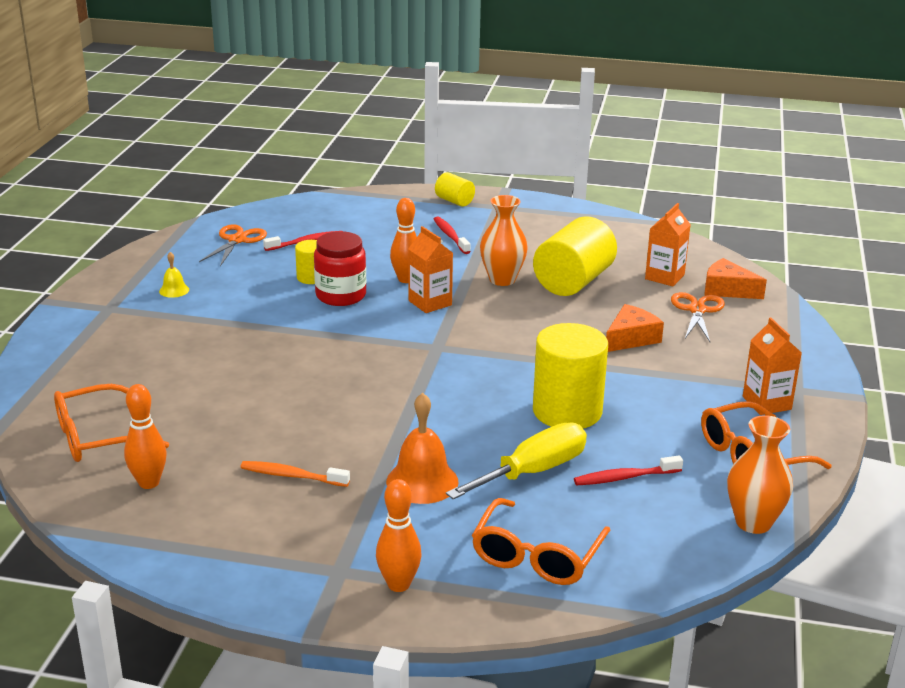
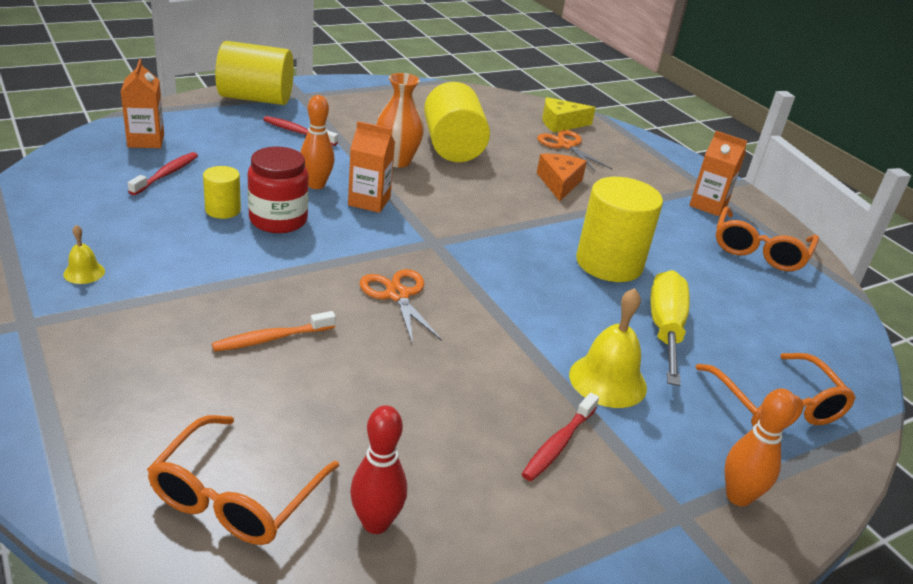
camera: 45 degrees left, 5 degrees up
orange bowling pin [124,384,167,489] -> red bowling pin [350,405,407,534]
orange scissors [199,224,267,266] -> orange scissors moved to [360,269,442,345]
orange toothbrush [240,461,350,487] -> orange toothbrush moved to [212,311,336,352]
orange bell [386,393,459,504] -> yellow bell [569,288,647,408]
yellow cylinder [435,172,475,207] -> yellow cylinder [215,41,294,105], size x1.97
red toothbrush [574,455,683,485] -> red toothbrush moved to [522,393,599,481]
orange carton [645,203,691,286] -> orange carton moved to [121,59,164,148]
orange cheese [705,258,767,299] -> yellow cheese [542,97,596,133]
orange vase [727,415,793,534] -> none

